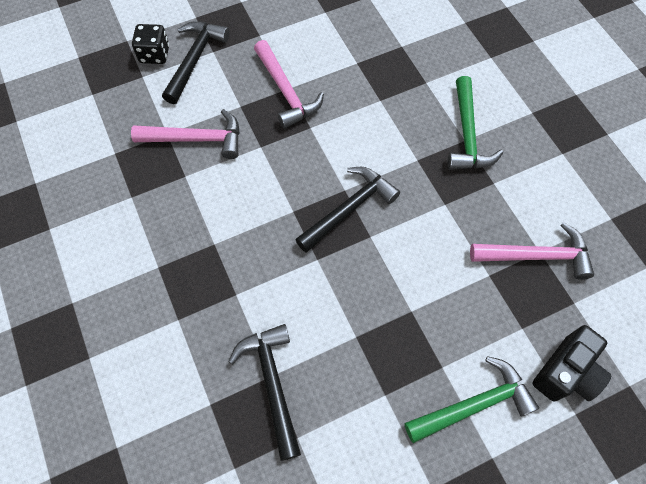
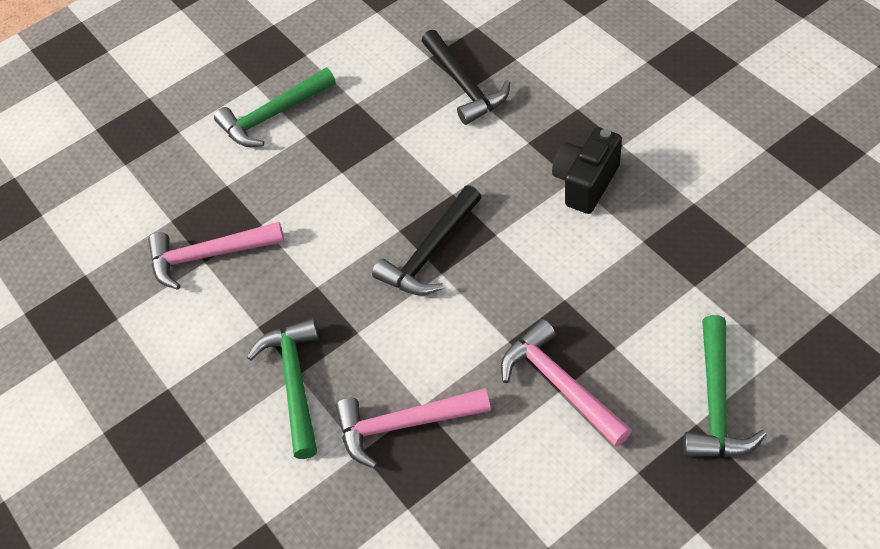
camera: 175 degrees right, 10 degrees down
pink hammer [131,109,240,159] -> pink hammer moved to [336,388,491,468]
black dice [132,24,169,64] -> none
black hammer [162,21,230,104] -> green hammer [683,315,767,457]
black camera [532,325,611,402] -> black camera moved to [552,127,622,214]

